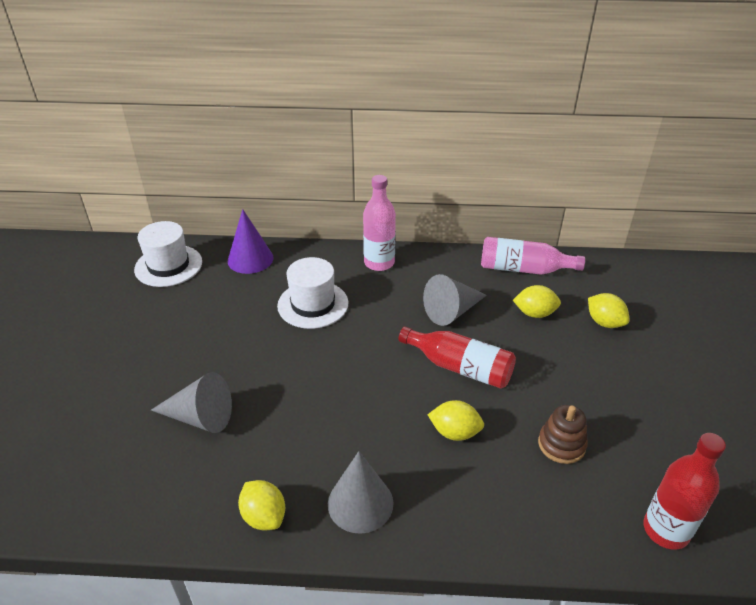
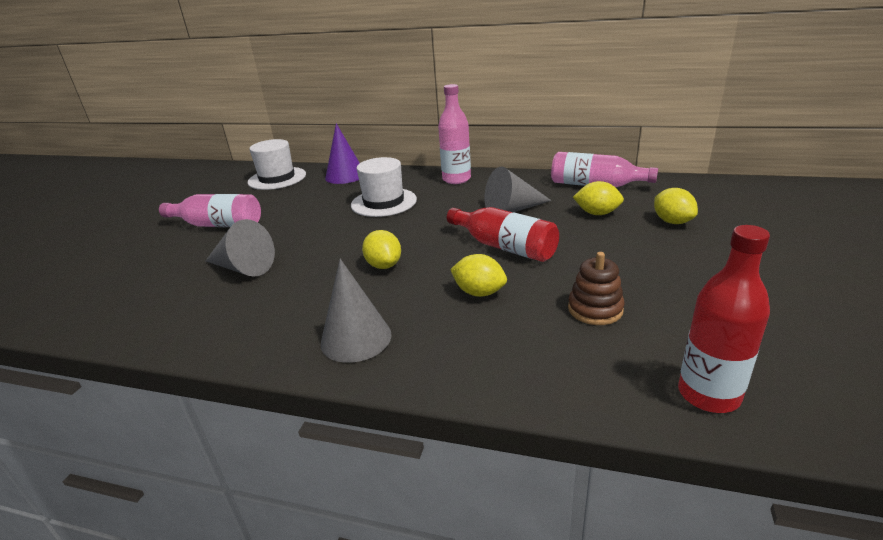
camera: 15 degrees right, 10 degrees down
yellow lemon [238,480,285,530] -> yellow lemon moved to [362,230,401,269]
none -> pink bottle [159,194,261,227]

